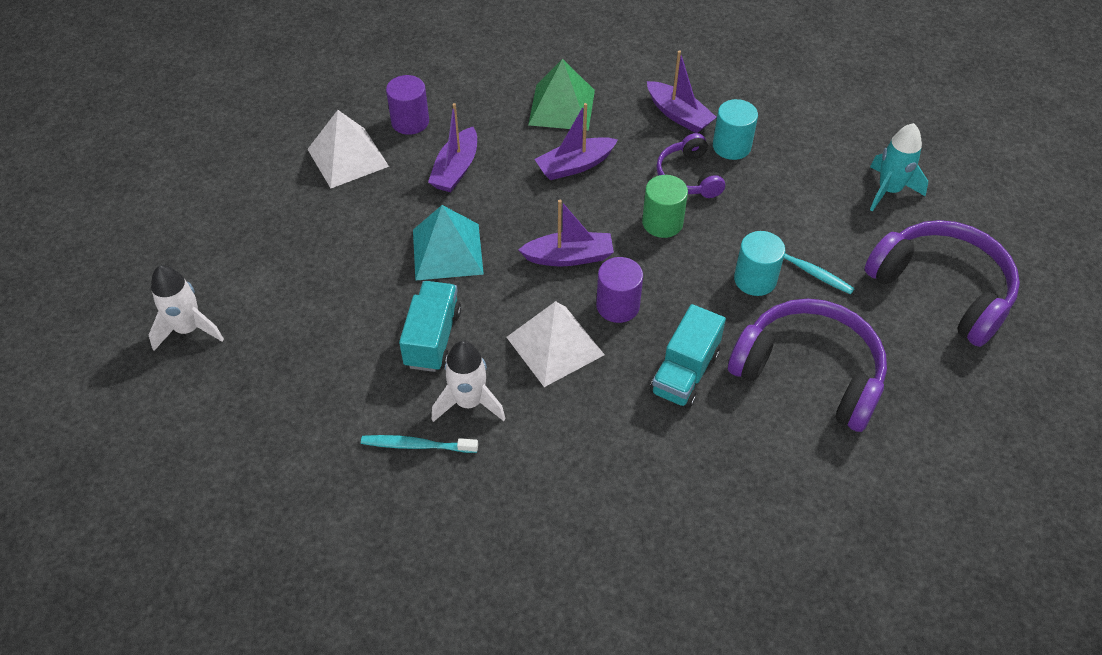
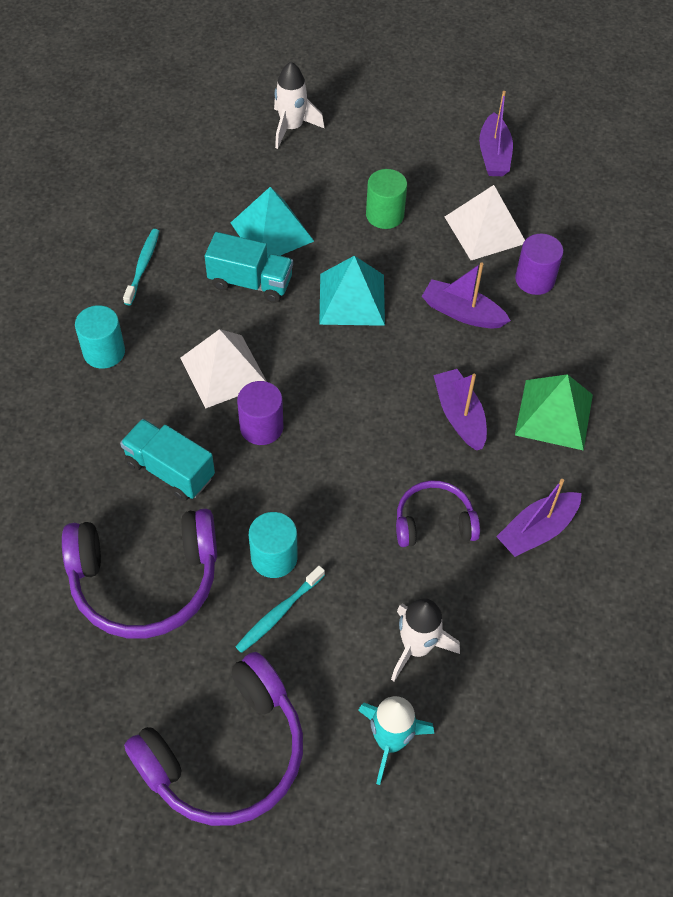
camera: 95 degrees right, 5 degrees up
white rocket [432,340,506,422] -> white rocket moved to [391,598,460,681]
purple boat [518,200,614,266] -> purple boat moved to [479,91,513,176]
green cylinder [642,175,688,238] -> green cylinder moved to [366,169,407,229]
turquoise cylinder [713,99,758,160] -> turquoise cylinder moved to [75,305,125,369]
purple headphones [728,299,887,432] -> purple headphones turned 45 degrees clockwise [62,509,217,639]
none -> turquoise pyramid [231,187,314,259]

